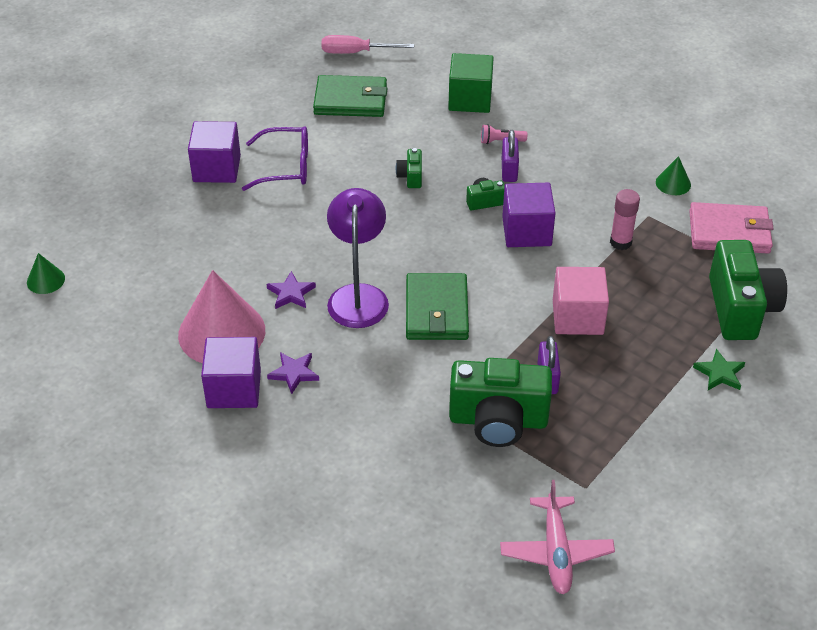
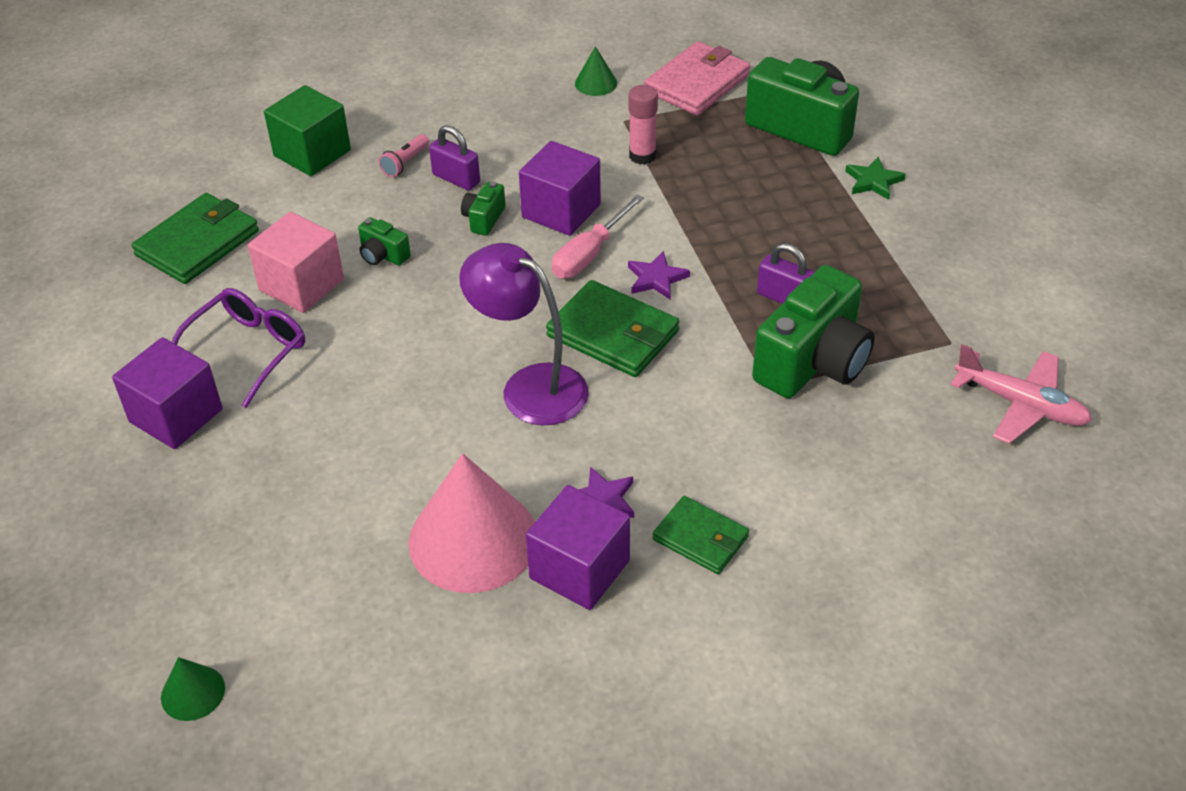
camera: 55 degrees left, 0 degrees up
purple star [267,271,316,309] -> purple star moved to [628,251,690,299]
pink screwdriver [321,35,414,54] -> pink screwdriver moved to [552,195,644,279]
pink cube [553,267,609,335] -> pink cube moved to [248,212,344,313]
none -> green wallet [653,496,749,574]

